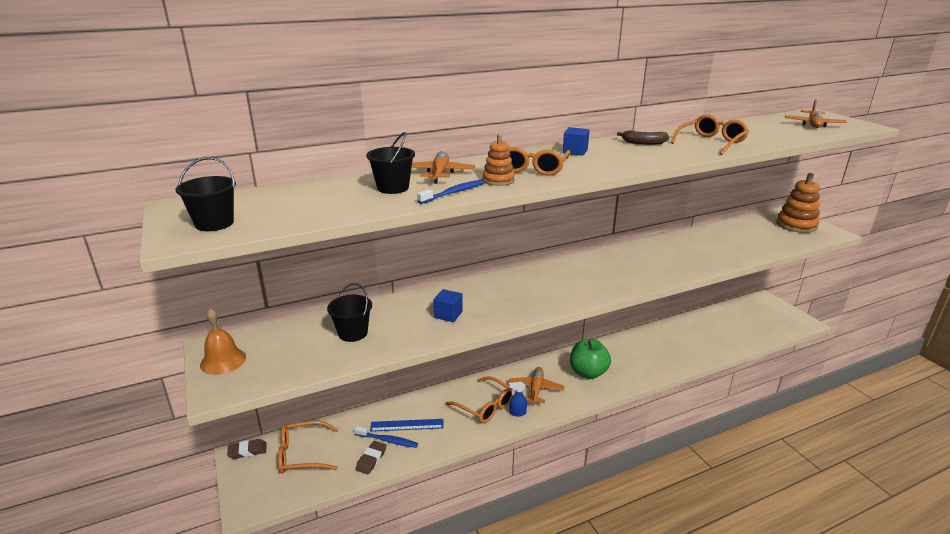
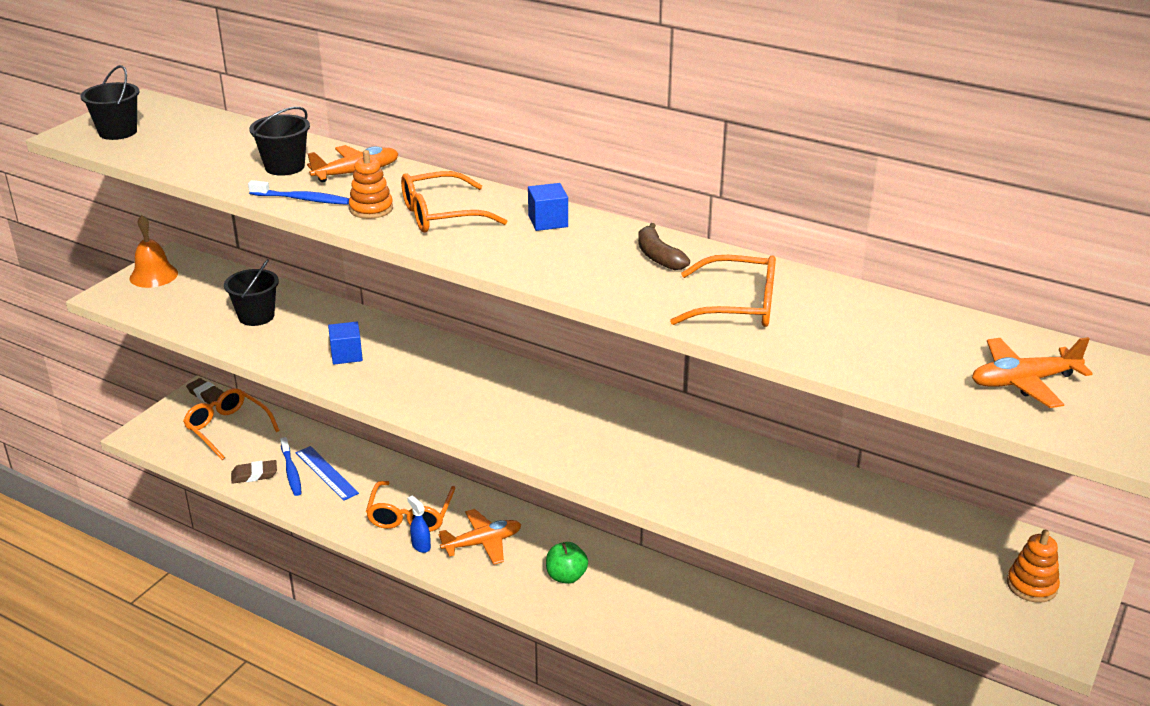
camera: 55 degrees right, 5 degrees up
green apple [570,339,611,379] -> green apple [546,542,588,584], size x0.64
orange stacking toy [776,173,820,233] -> orange stacking toy [1007,530,1060,603], size x0.58

